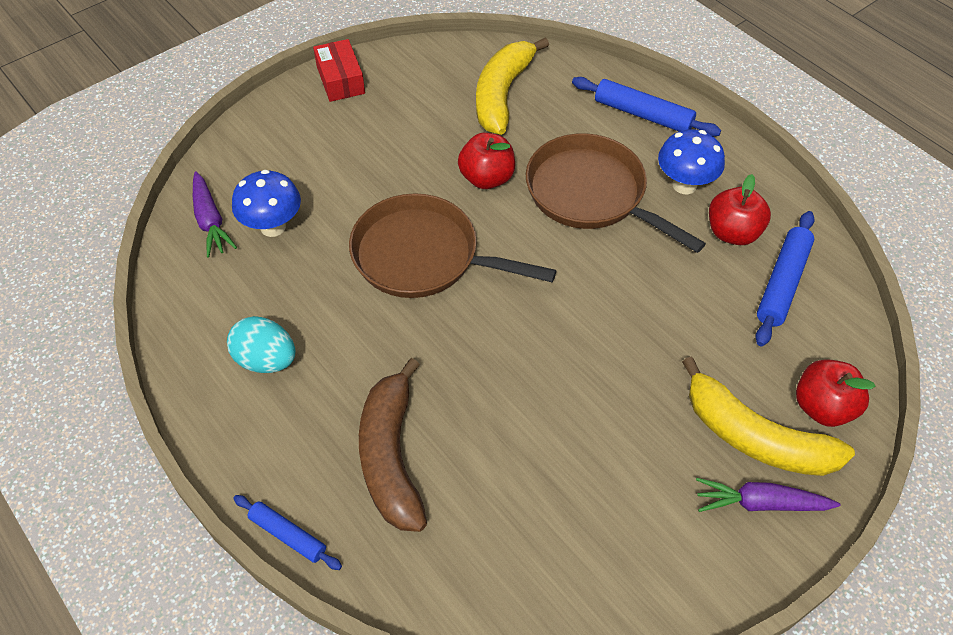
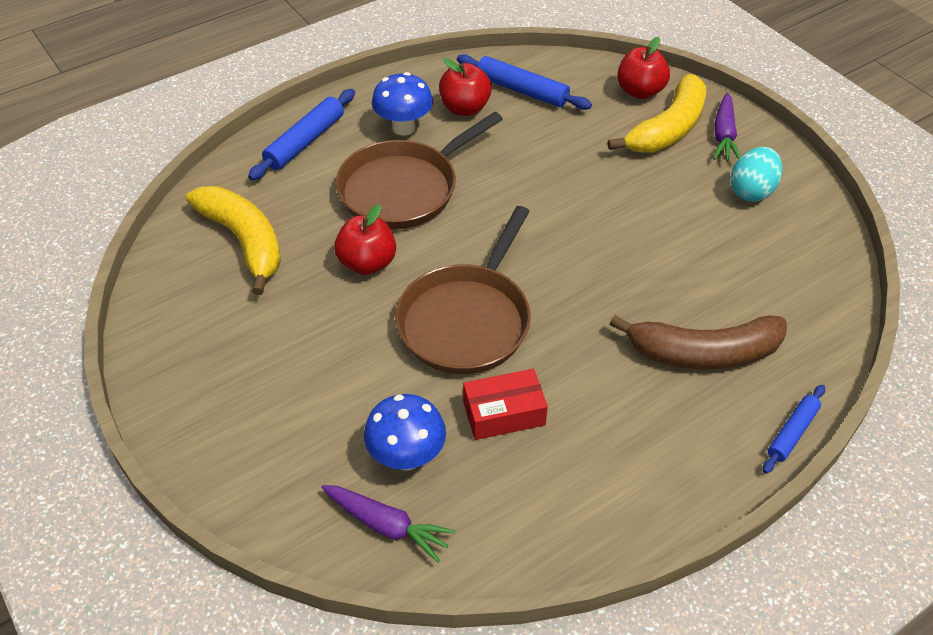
camera: 85 degrees left, 5 degrees down
purple carrot [193,171,237,258] -> purple carrot turned 45 degrees clockwise [321,485,456,563]
turquoise egg [227,316,296,373] -> turquoise egg moved to [730,147,782,202]
red box [313,39,365,102] -> red box moved to [463,369,548,440]
yellow banana [476,38,549,135] -> yellow banana turned 150 degrees counterclockwise [186,186,281,295]

